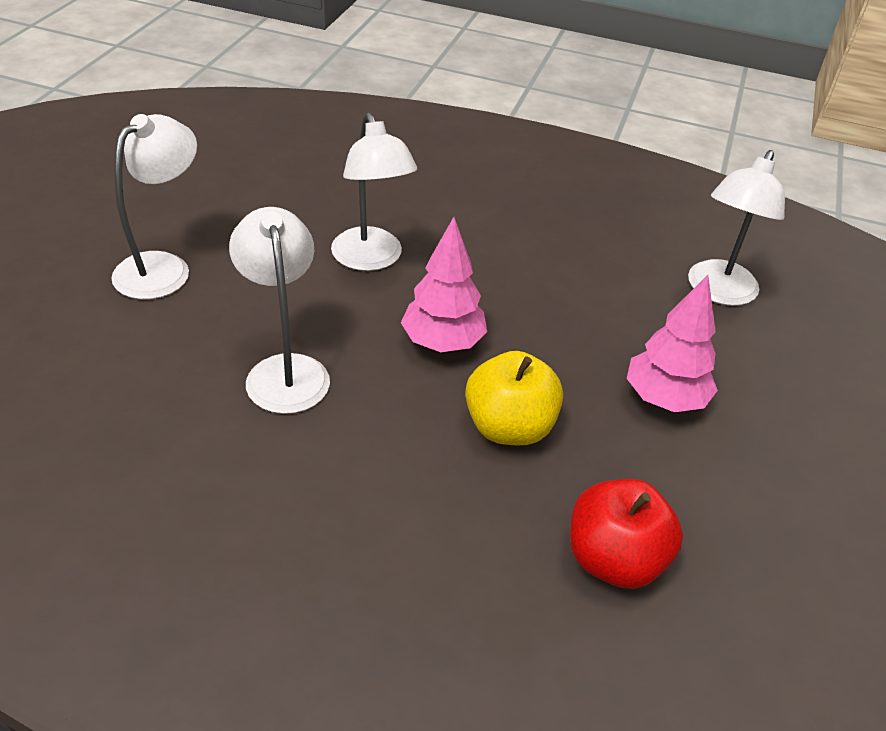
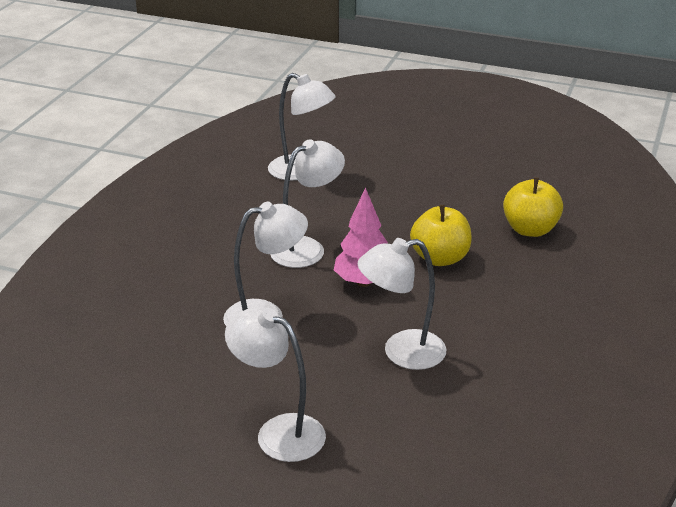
camera: 85 degrees left, 10 degrees down
red apple [570,479,683,589] -> yellow apple [503,177,563,237]
pink tree [627,275,718,412] -> none
none -> white lamp [270,139,345,268]

